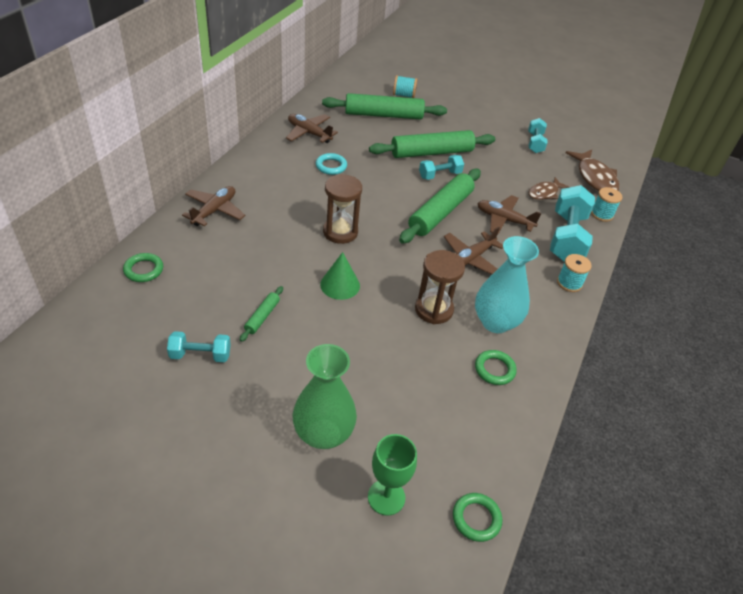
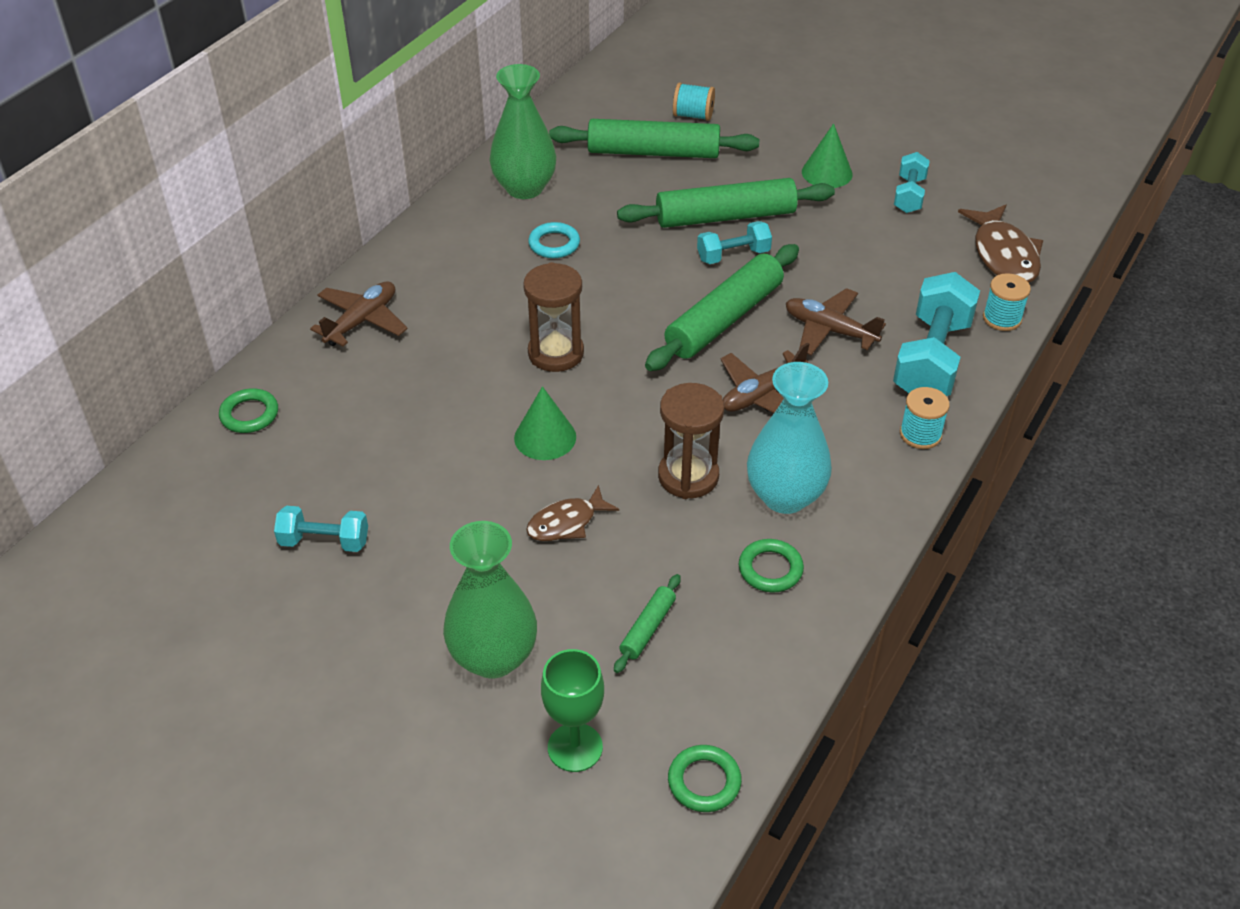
camera: 10 degrees right, 0 degrees up
green rolling pin [240,286,283,342] -> green rolling pin moved to [614,574,681,673]
brown plane [286,114,338,143] -> green vase [490,64,556,199]
brown fish [528,177,569,200] -> brown fish moved to [526,485,619,541]
none -> green cone [802,123,853,188]

